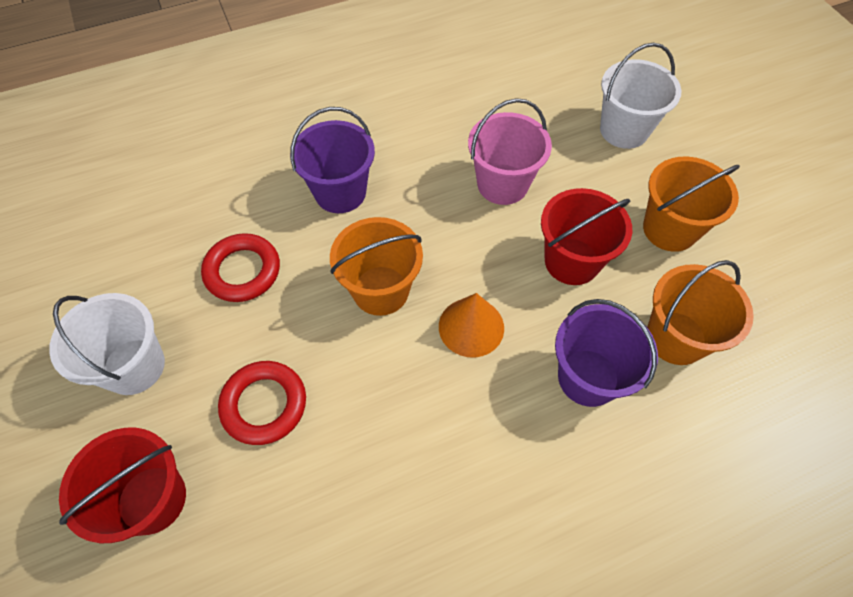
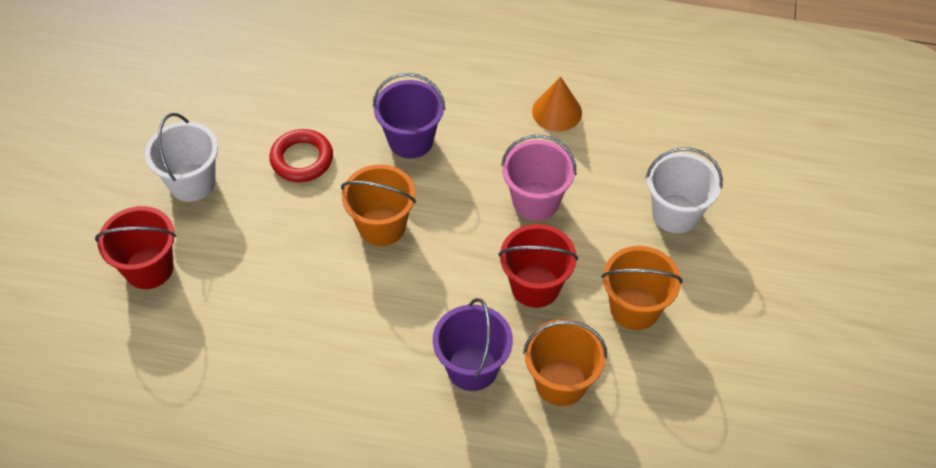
camera: 35 degrees right, 5 degrees down
red ring [218,361,306,445] -> none
orange cone [439,293,504,357] -> orange cone moved to [532,76,582,132]

